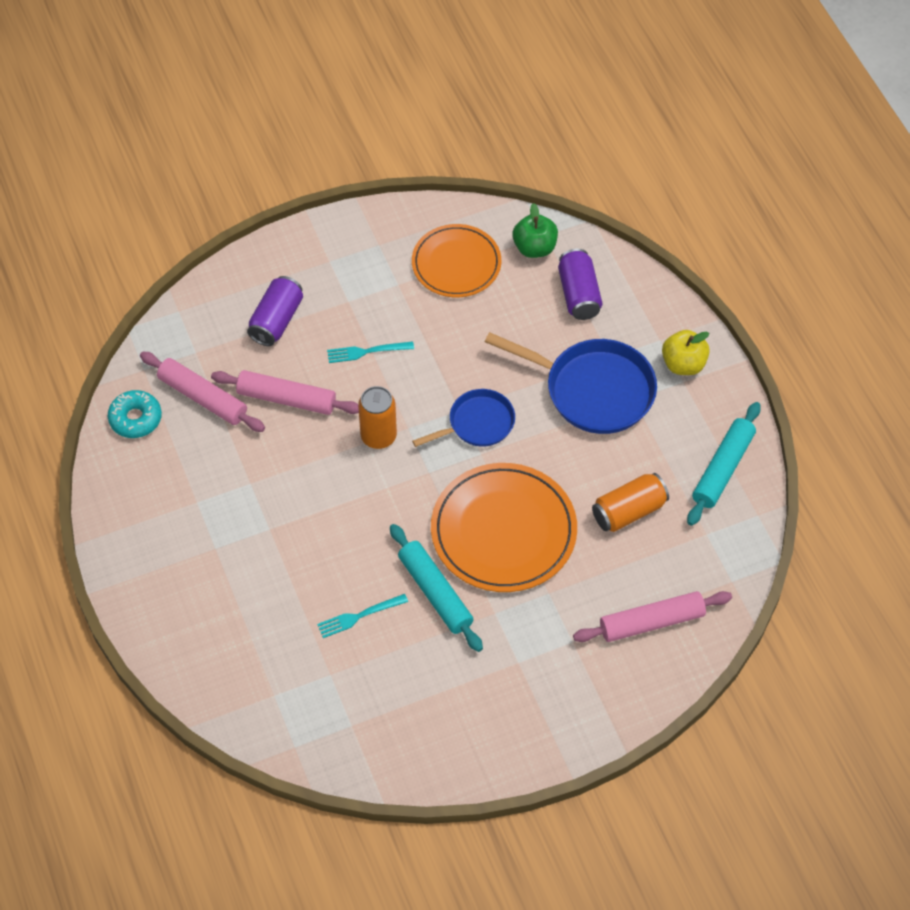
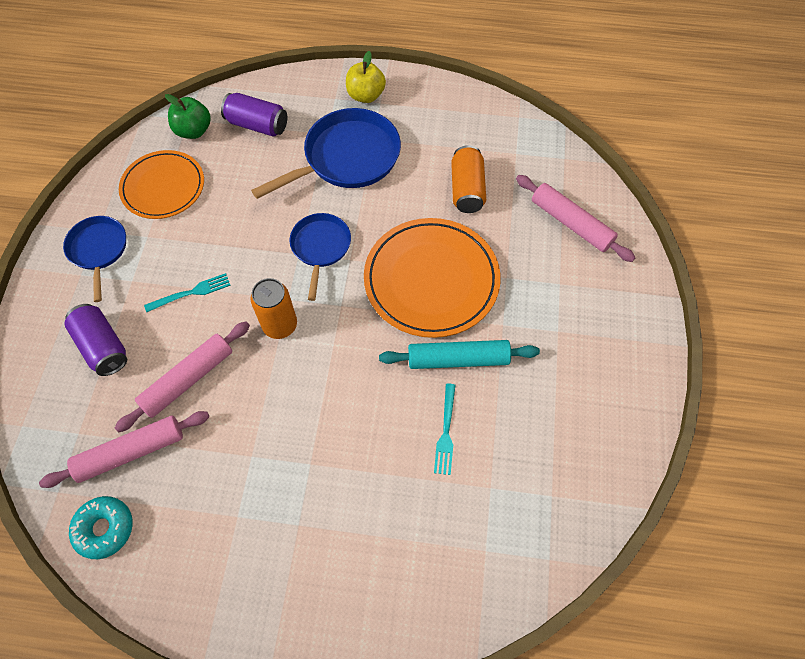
camera: 60 degrees left, 5 degrees up
turquoise fork [327,341,414,363] -> turquoise fork turned 135 degrees counterclockwise [144,273,231,312]
pink rolling pin [573,591,732,642] -> pink rolling pin turned 60 degrees counterclockwise [516,175,635,262]
turquoise rolling pin [687,402,761,526] -> none
none -> blue pan [63,216,126,302]

